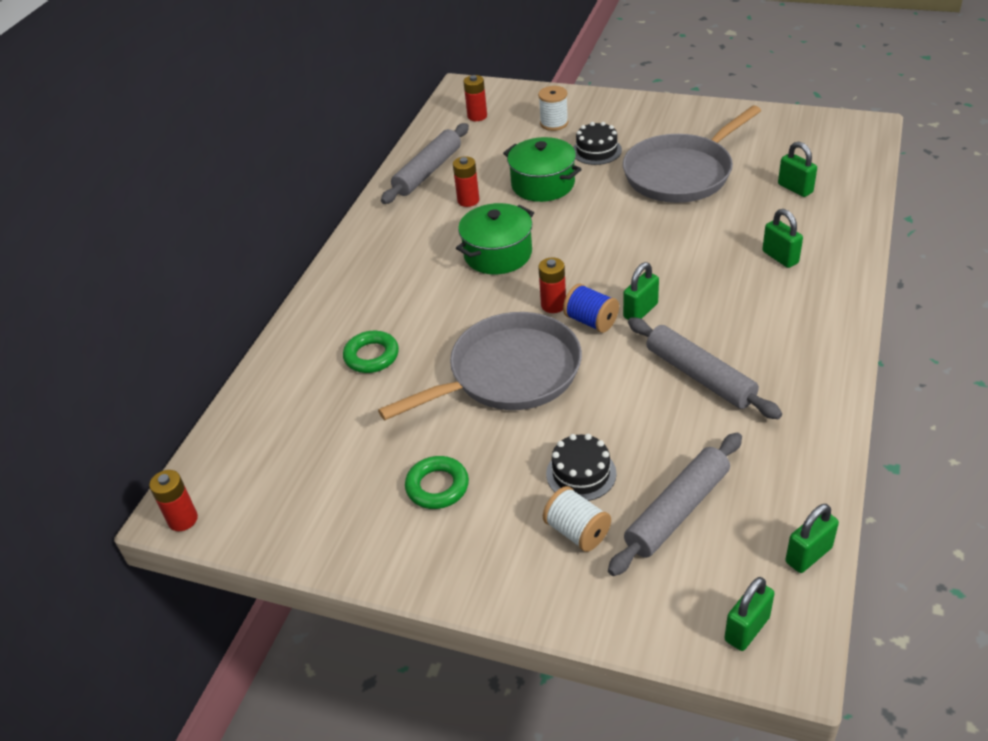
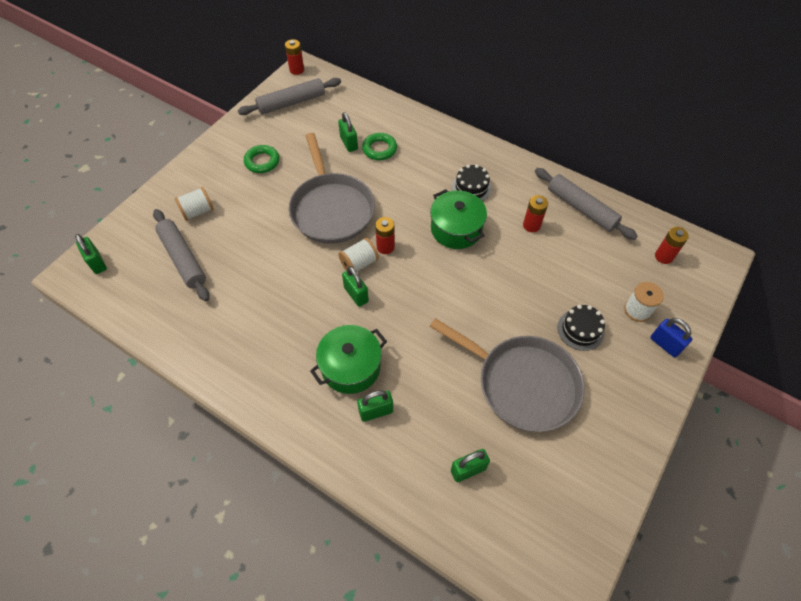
camera: 100 degrees right, 15 degrees up
green pot [503,137,582,202] -> green pot moved to [310,325,387,394]
black cake [546,434,616,501] -> black cake moved to [452,164,492,201]
blue spool [563,284,619,333] -> white spool [338,238,379,272]
grey pan [623,105,761,203] -> grey pan turned 150 degrees clockwise [430,318,585,432]
grey rolling pin [628,317,782,419] -> grey rolling pin moved to [238,78,341,115]
green padlock [785,504,839,573] -> green padlock moved to [338,112,358,152]
none -> blue padlock [650,318,692,357]

